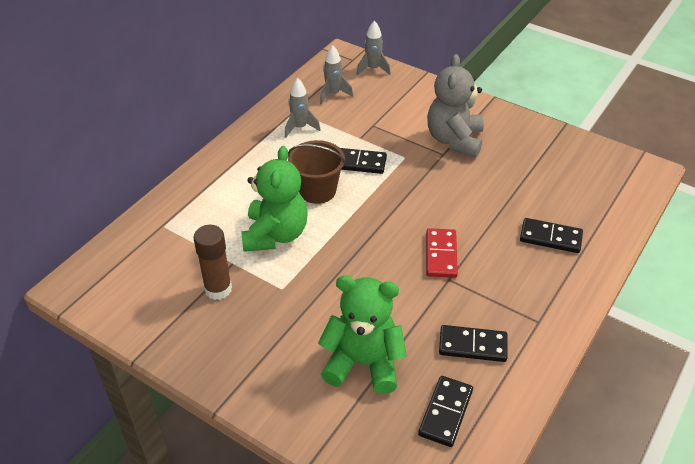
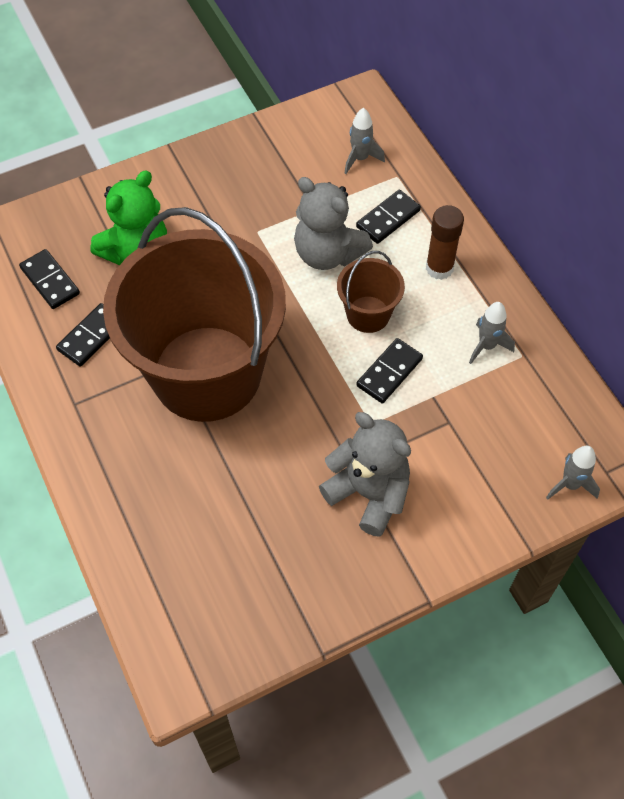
camera: 120 degrees right, 15 degrees up
brown glue stick [193,225,232,300] -> brown glue stick moved to [426,205,464,280]
green teddy bear [241,146,307,252] -> grey teddy bear [294,177,373,270]
grey rocket [320,45,353,104] -> grey rocket moved to [345,108,385,174]
red domino [426,228,458,278] -> brown bucket [103,207,286,422]
black domino [520,218,583,253] -> black domino moved to [356,190,421,244]

